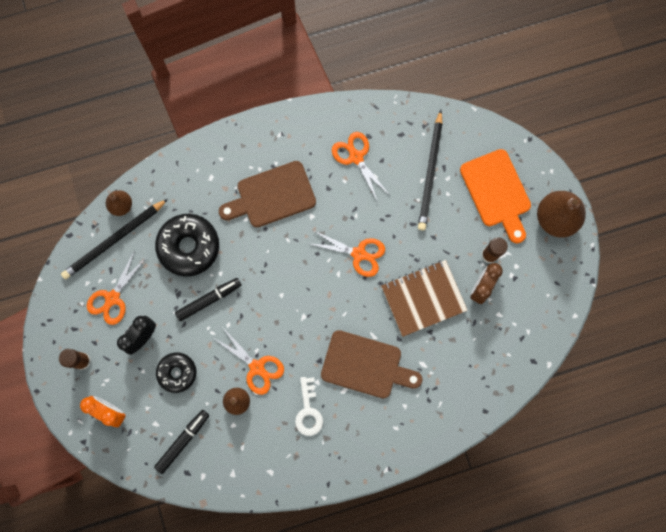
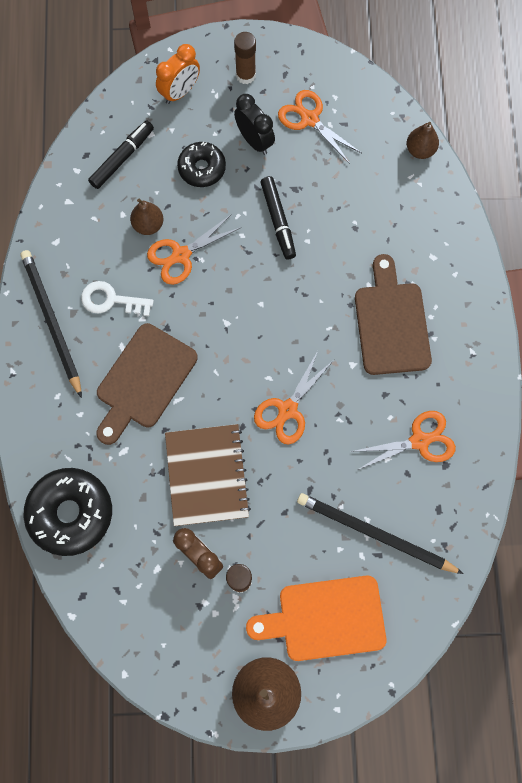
camera: 105 degrees right, 5 degrees down
black pencil [61,199,168,279] -> black pencil moved to [21,250,82,398]
black marker [154,410,209,474] -> black marker turned 105 degrees counterclockwise [88,120,154,189]
black donut [155,214,219,277] -> black donut moved to [23,468,112,556]

